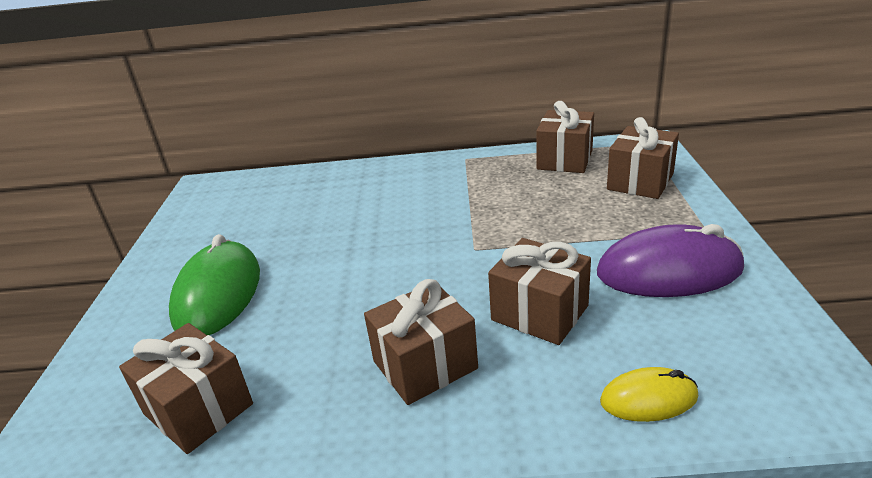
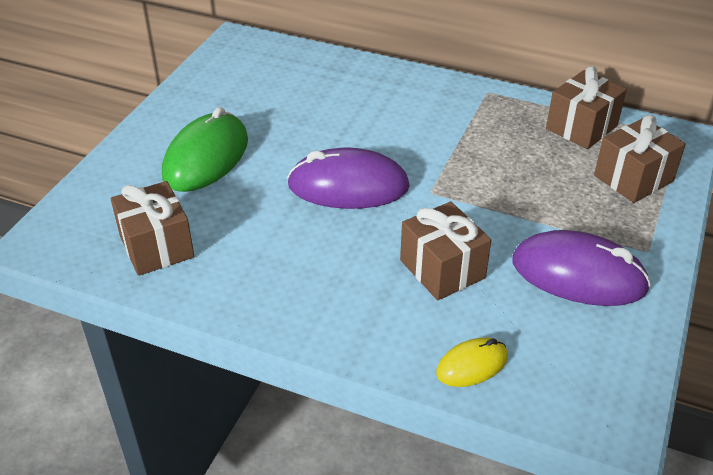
camera: 20 degrees right, 10 degrees up
brown gift [364,279,478,405] -> none
yellow mouse [600,367,698,422] -> yellow mouse turned 45 degrees counterclockwise [436,338,508,387]
none -> purple mouse [287,148,410,209]

